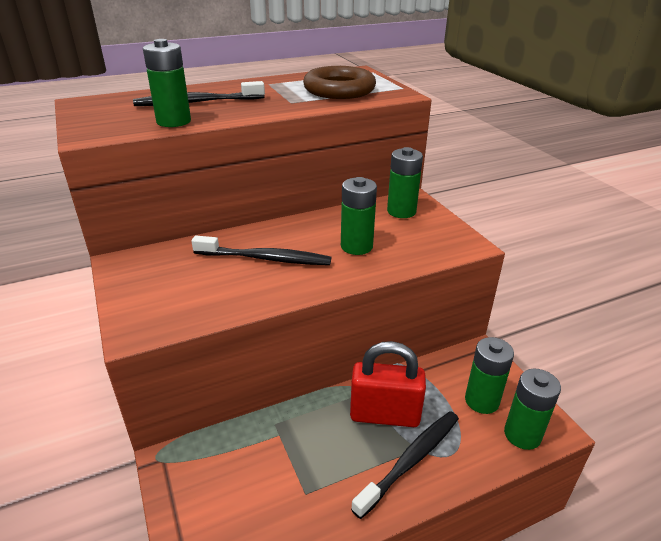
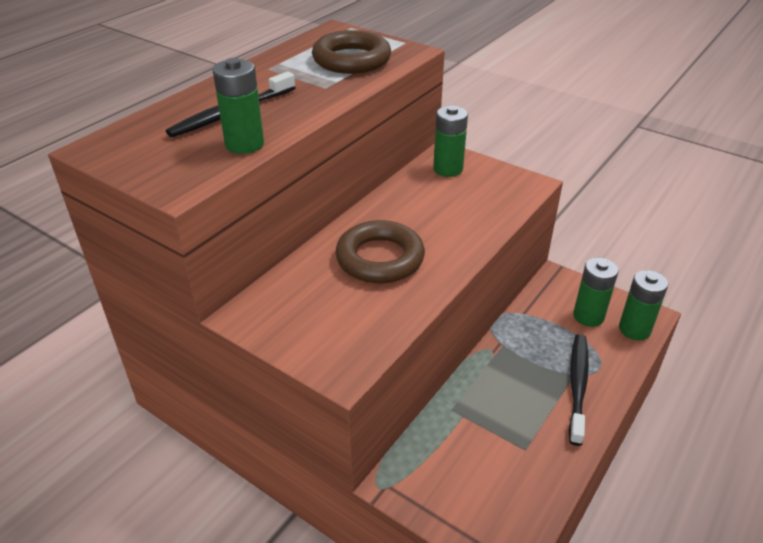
camera: 30 degrees left, 5 degrees up
black toothbrush [191,236,331,265] -> brown ring [335,220,425,283]
green battery [341,177,377,255] -> none
red padlock [350,341,426,427] -> none

